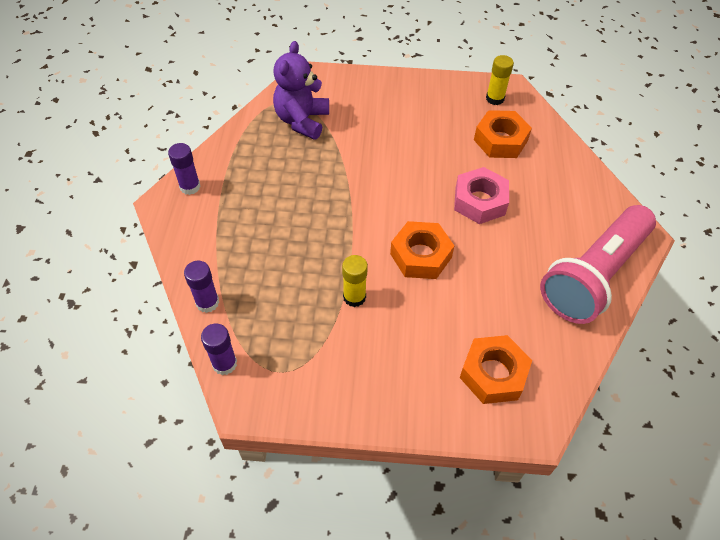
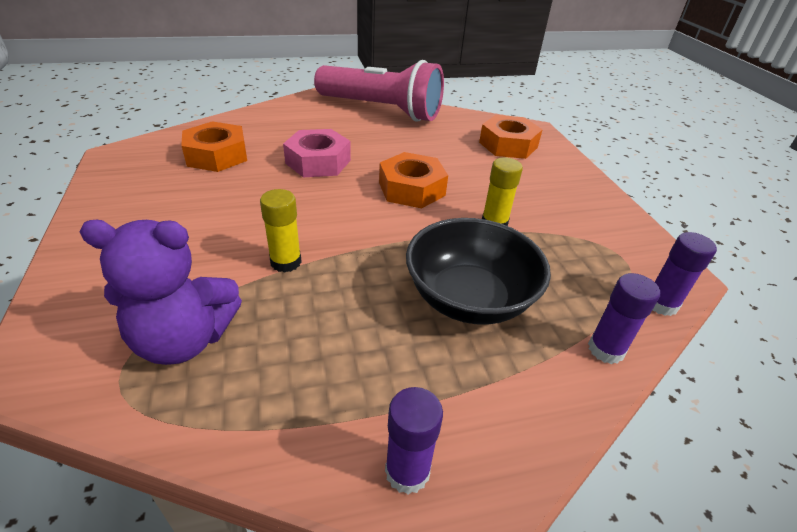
camera: 110 degrees left, 15 degrees down
yellow glue stick [486,55,514,105] -> yellow glue stick moved to [260,189,302,273]
none -> black bowl [406,218,551,325]

